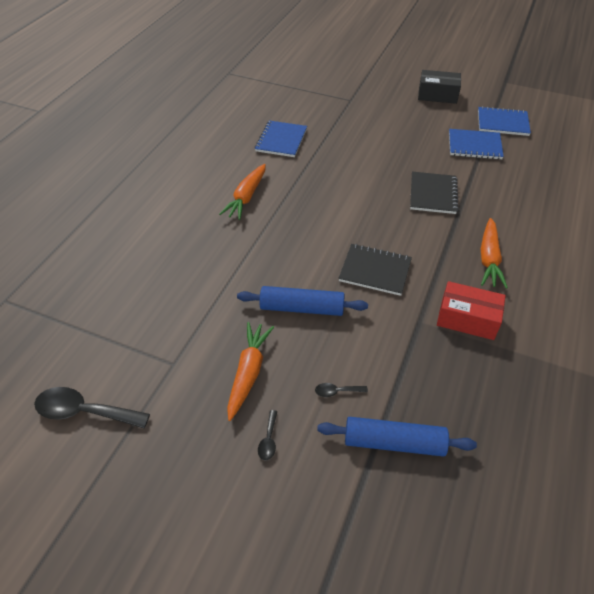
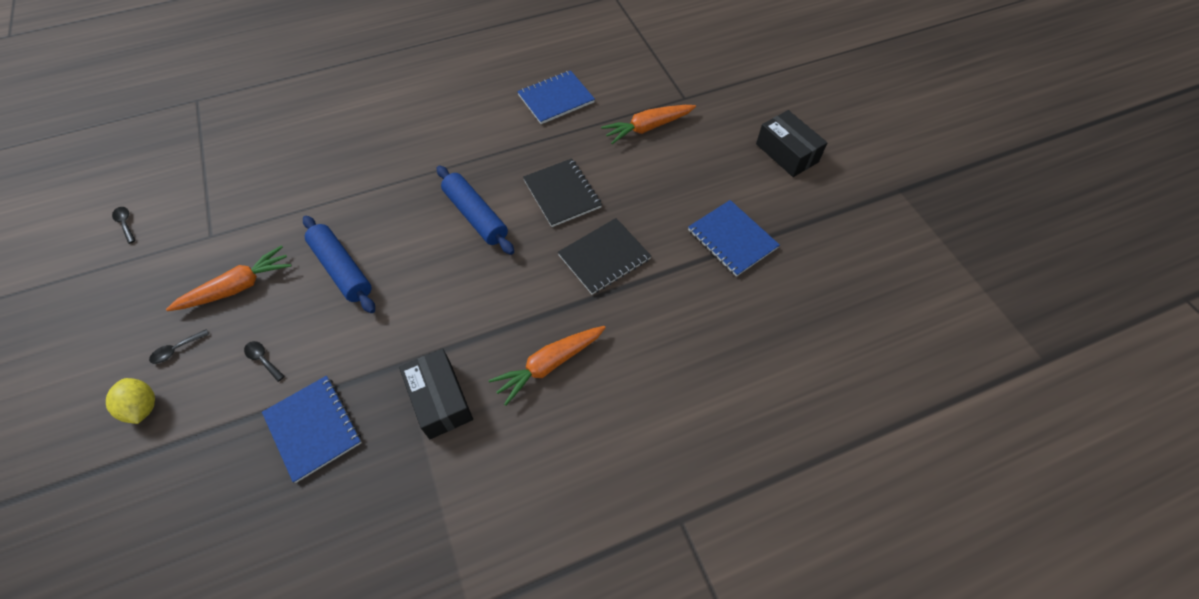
camera: 45 degrees right, 10 degrees up
black spoon [34,387,150,428] -> black spoon [112,207,136,244], size x0.47
orange carrot [219,164,266,220] -> orange carrot moved to [601,105,696,144]
blue rolling pin [317,417,477,457] -> blue rolling pin moved to [437,166,514,255]
black notebook [339,244,412,296] -> black notebook moved to [523,158,602,227]
red box [437,281,506,340] -> black box [399,349,473,439]
blue notebook [478,106,531,136] -> blue notebook moved to [262,376,362,483]
none -> yellow lemon [106,378,155,424]

